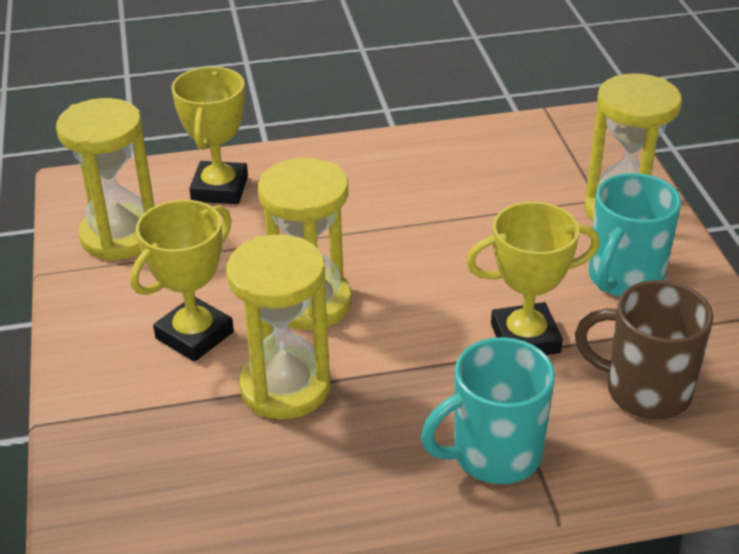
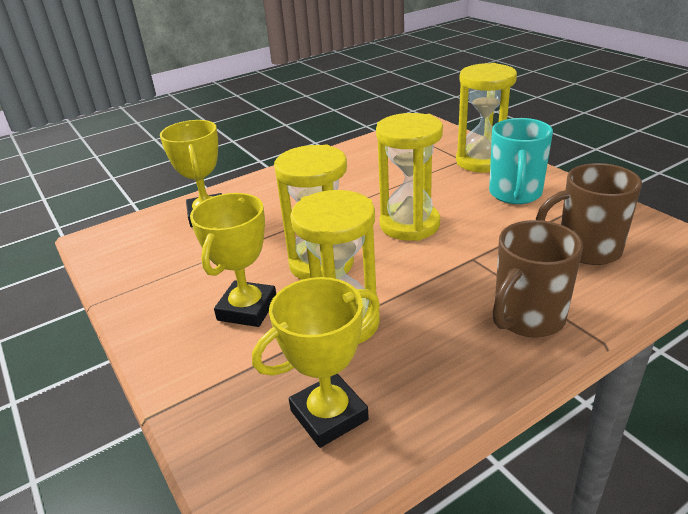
camera: 20 degrees left, 5 degrees down
yellow hourglass [56,98,154,261] -> yellow hourglass moved to [376,113,443,241]
turquoise mug [421,337,555,484] -> brown mug [493,220,583,338]
yellow trophy [466,202,600,355] -> yellow trophy moved to [252,277,380,448]

